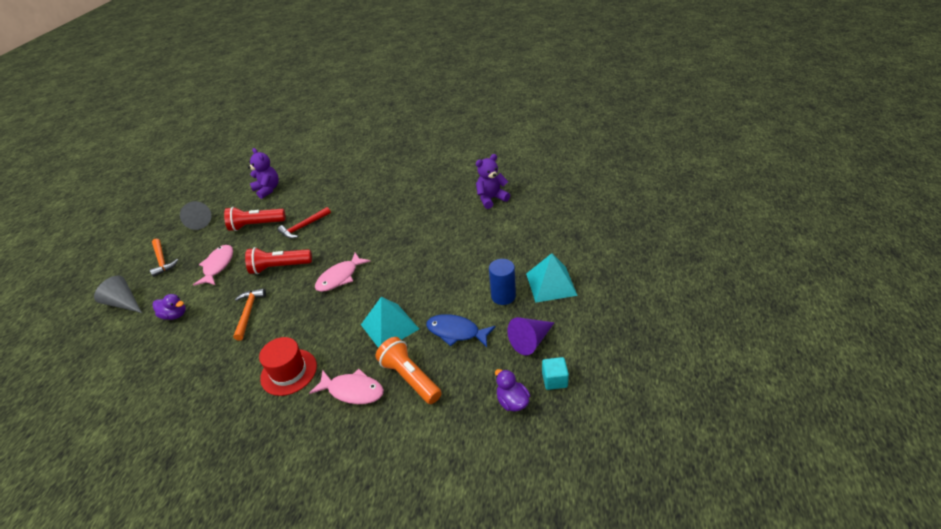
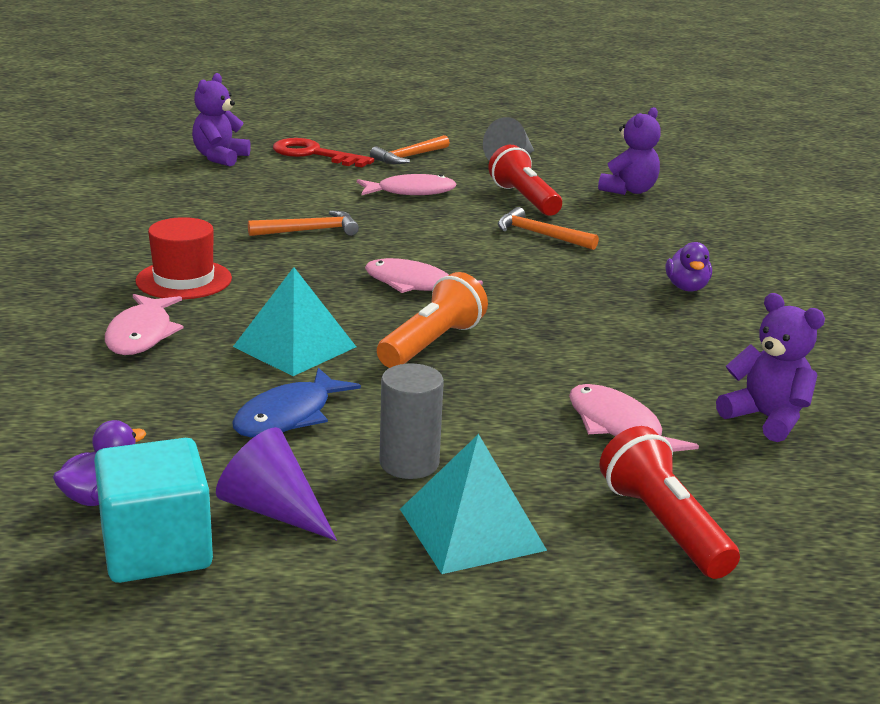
camera: 70 degrees right, 15 degrees down
grey cone [94,275,142,313] -> red key [273,138,374,167]
purple duck [153,294,186,320] -> purple duck moved to [666,242,712,292]
red flashlight [245,247,312,274] -> red flashlight moved to [599,426,740,579]
red hammer [278,207,331,239] -> orange hammer [498,207,599,250]
orange flashlight [376,337,441,404] -> orange flashlight moved to [377,272,488,368]
blue fish [426,314,496,347] -> blue fish turned 150 degrees counterclockwise [232,368,361,437]
blue cylinder [489,259,516,305] -> grey cylinder [379,364,444,479]
turquoise cube [542,357,569,390] -> turquoise cube [94,438,213,583], size x1.87
none -> purple teddy bear [192,73,251,166]
none -> pink fish [569,384,699,452]

